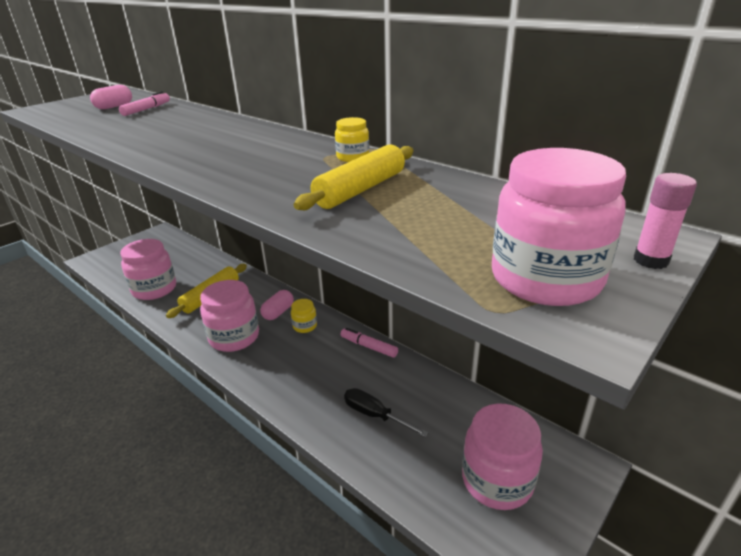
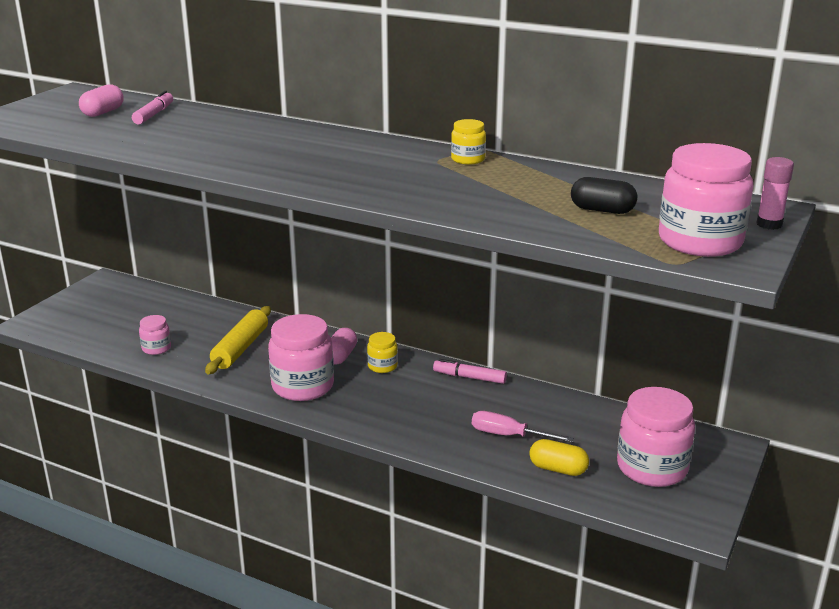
camera: 15 degrees left, 5 degrees down
pink jar [120,239,176,300] -> pink jar [139,315,171,355], size x0.50
yellow rolling pin [294,144,414,210] -> none
black screwdriver [344,388,428,437] -> pink screwdriver [472,411,574,442]
none -> yellow capsule [529,439,589,476]
none -> black capsule [571,177,637,214]

